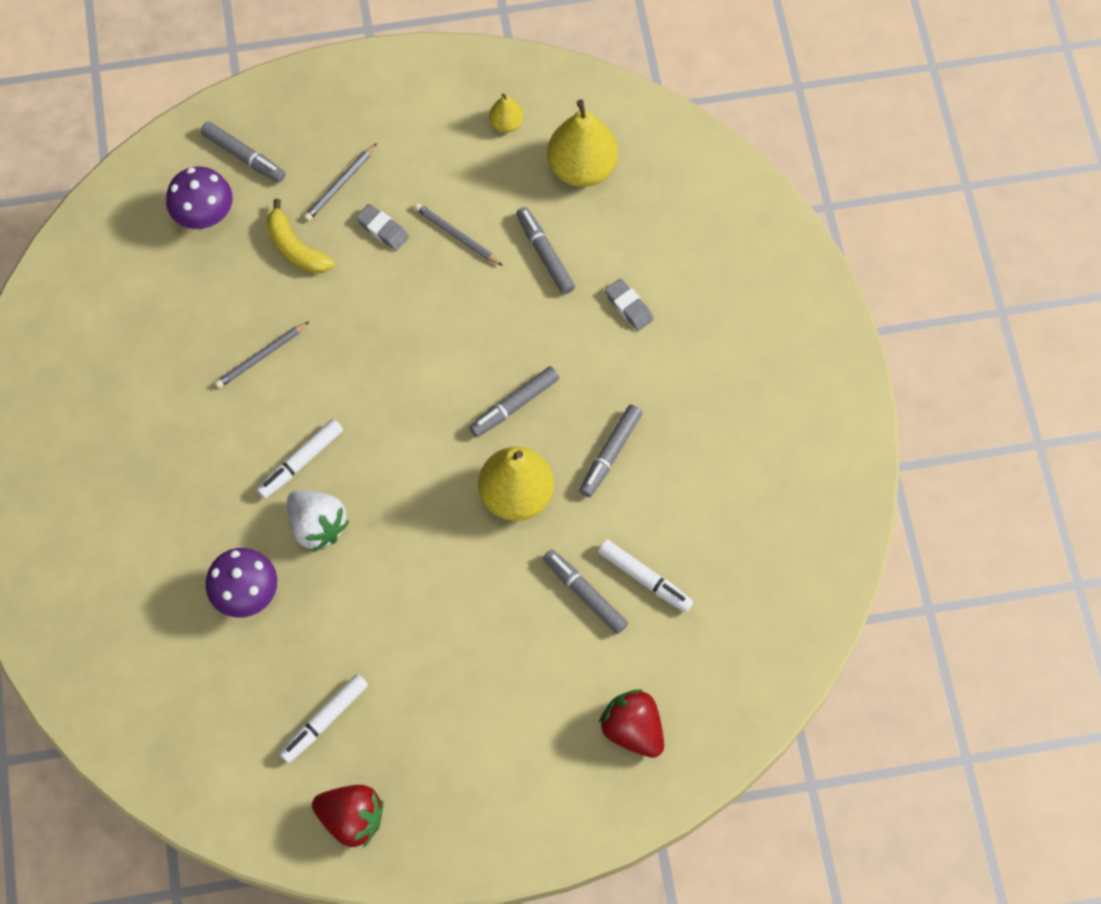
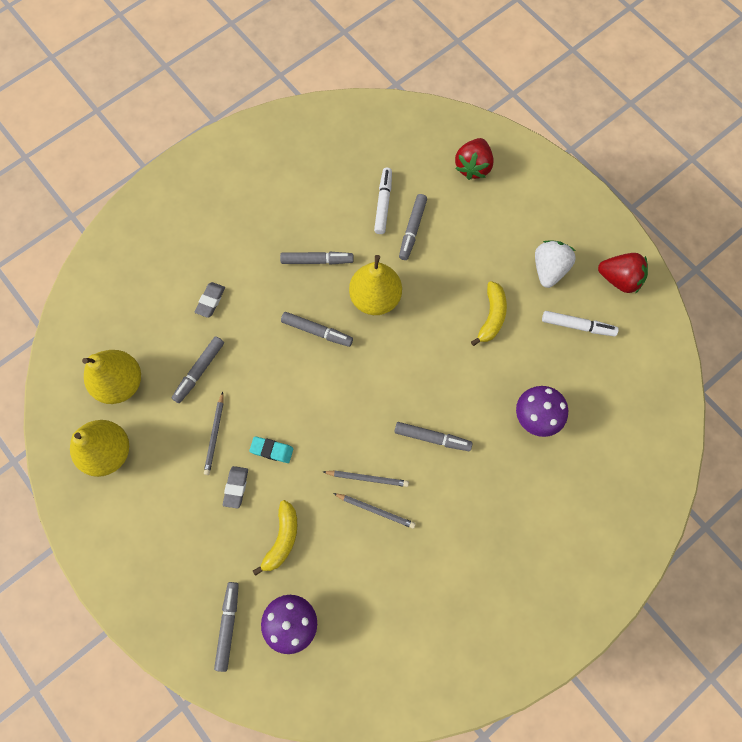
camera: 120 degrees left, 5 degrees up
white marker [256,419,343,499] -> grey marker [394,422,473,451]
white strawberry [287,490,349,552] -> white strawberry moved to [535,240,576,288]
grey pencil [304,143,377,221] -> grey pencil moved to [324,471,409,487]
red strawberry [312,785,384,848] -> red strawberry turned 120 degrees clockwise [598,253,648,294]
yellow pear [489,93,523,132] -> yellow pear [70,420,129,477], size x2.04
none -> turquoise eraser [249,436,293,463]
none -> yellow banana [471,281,507,346]

